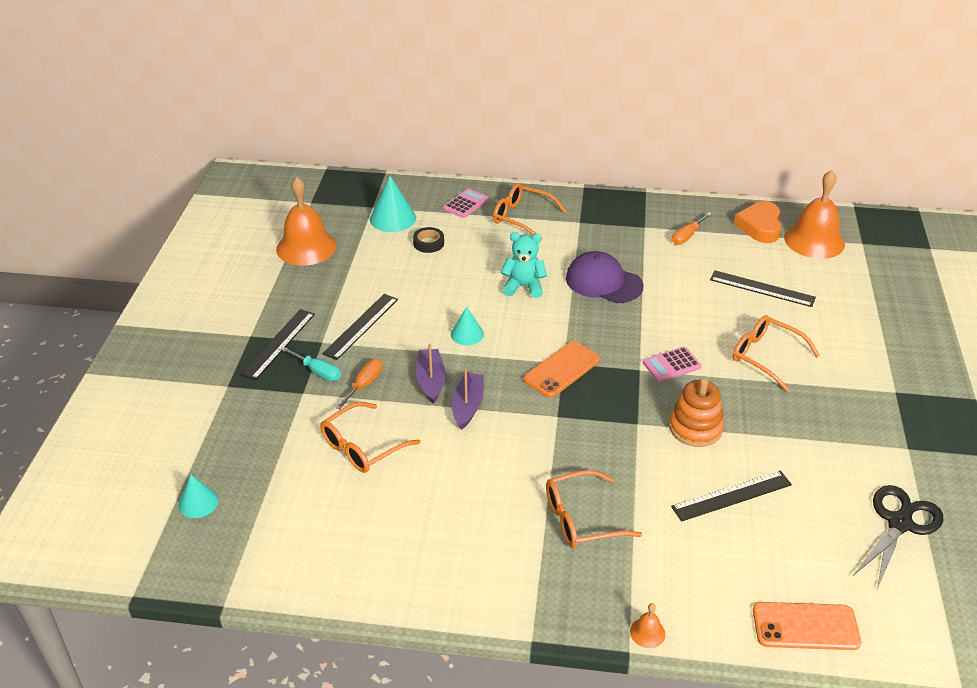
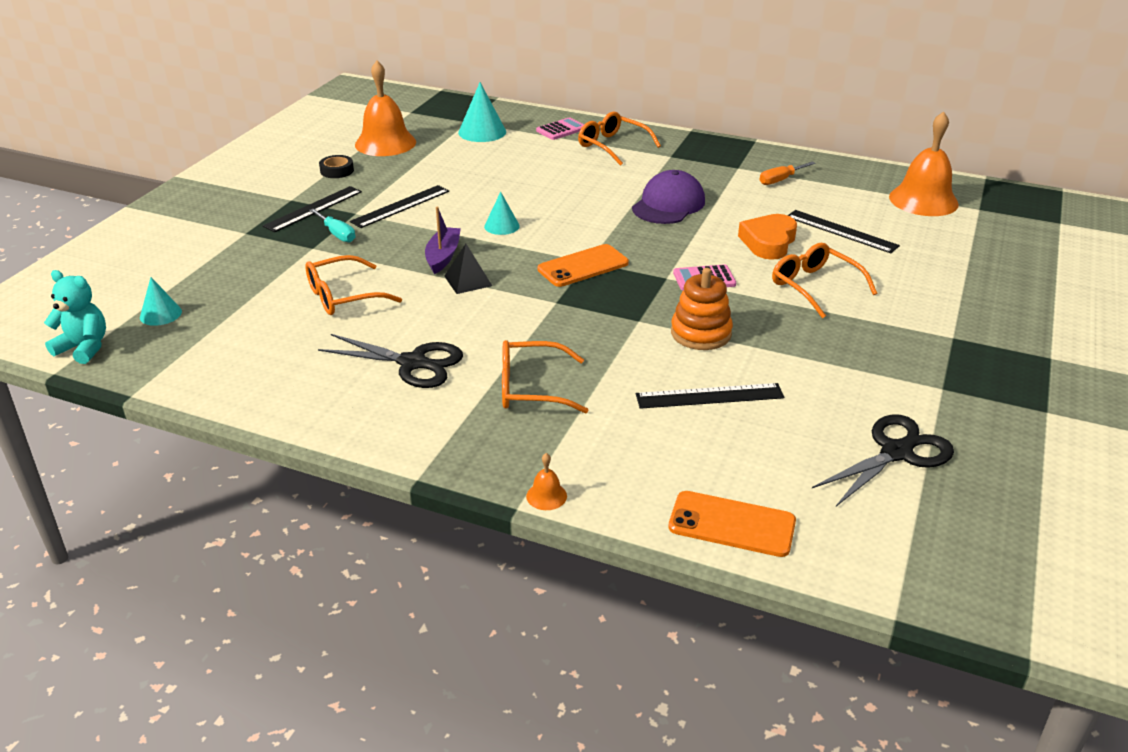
camera: 15 degrees right, 5 degrees down
orange screwdriver [336,359,382,410] -> none
black tape [413,227,444,253] -> black tape moved to [319,155,354,178]
purple boat [452,369,484,430] -> black pyramid [444,244,492,294]
turquoise teddy bear [501,232,547,298] -> turquoise teddy bear moved to [44,270,106,364]
purple cap [566,251,643,303] -> purple cap turned 75 degrees clockwise [632,170,705,224]
orange heart [734,201,782,243] -> orange heart moved to [738,214,797,260]
none -> black scissors [318,334,463,388]

